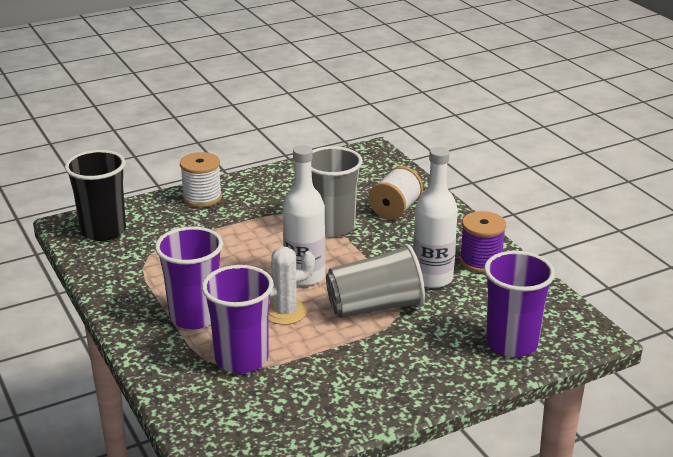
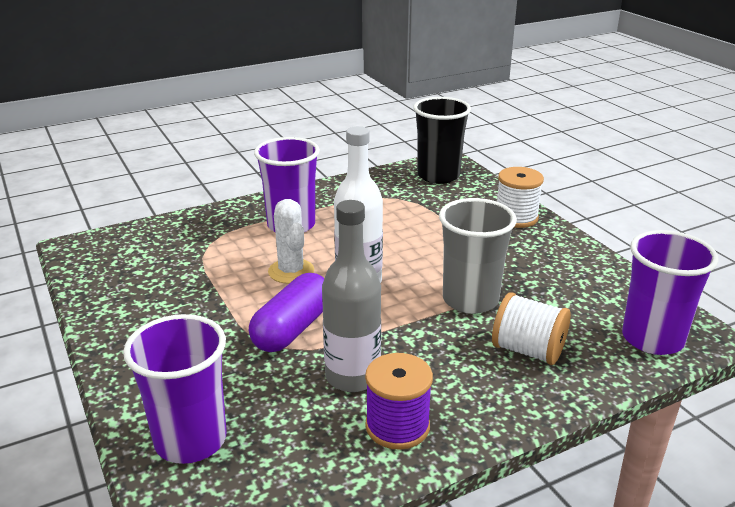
camera: 90 degrees right, 0 degrees up
purple cup [202,265,274,374] -> purple cup moved to [622,230,719,355]
grey cup [326,244,425,318] -> purple capsule [249,273,324,352]
white bottle [413,147,458,288] -> grey bottle [322,200,381,392]

